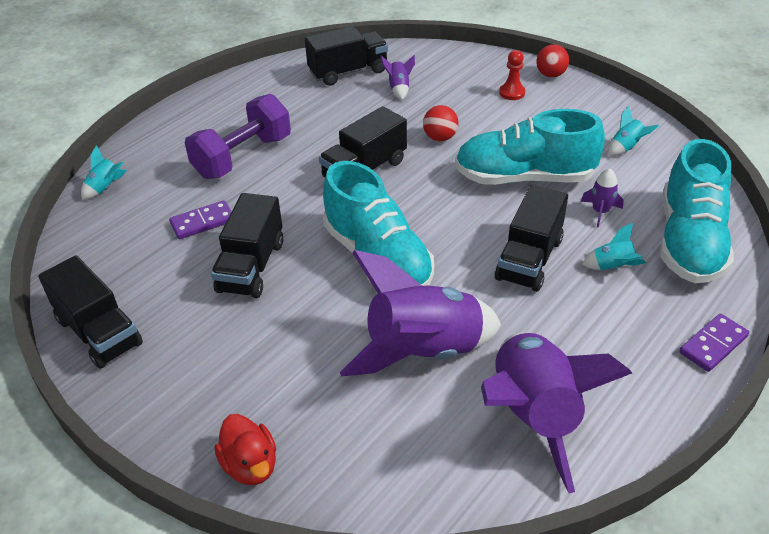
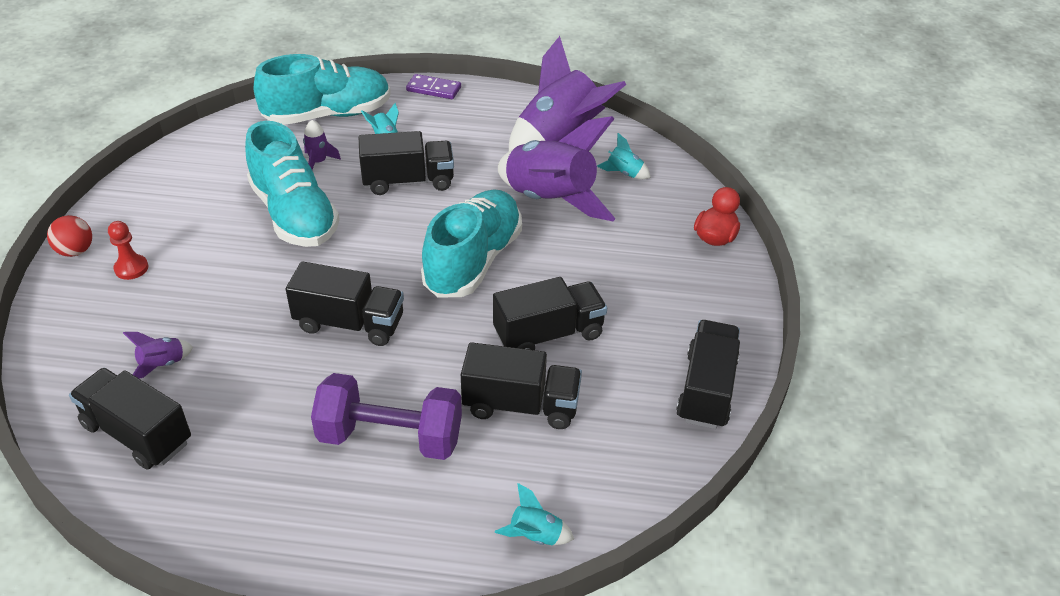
camera: 125 degrees left, 0 degrees up
purple domino [169,200,232,239] -> black truck [461,342,582,429]
red ball [423,105,458,141] -> none
turquoise rocket [608,106,659,156] -> turquoise rocket moved to [597,133,651,179]

